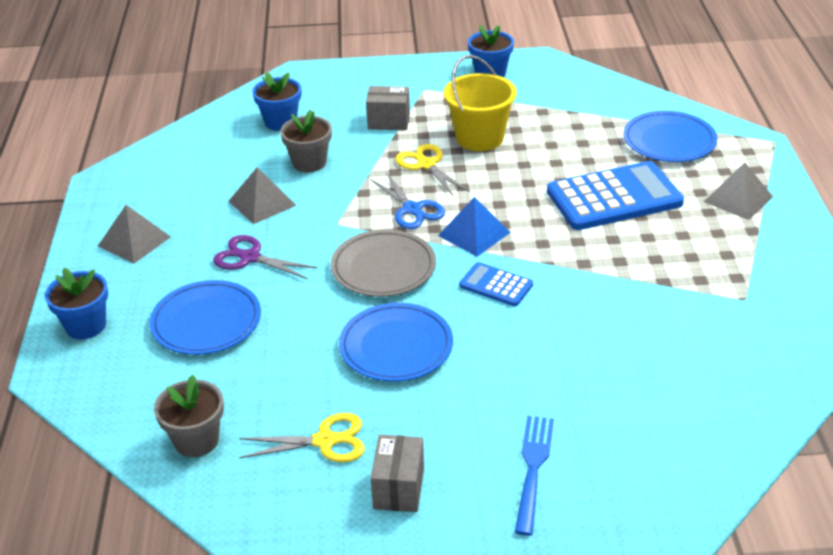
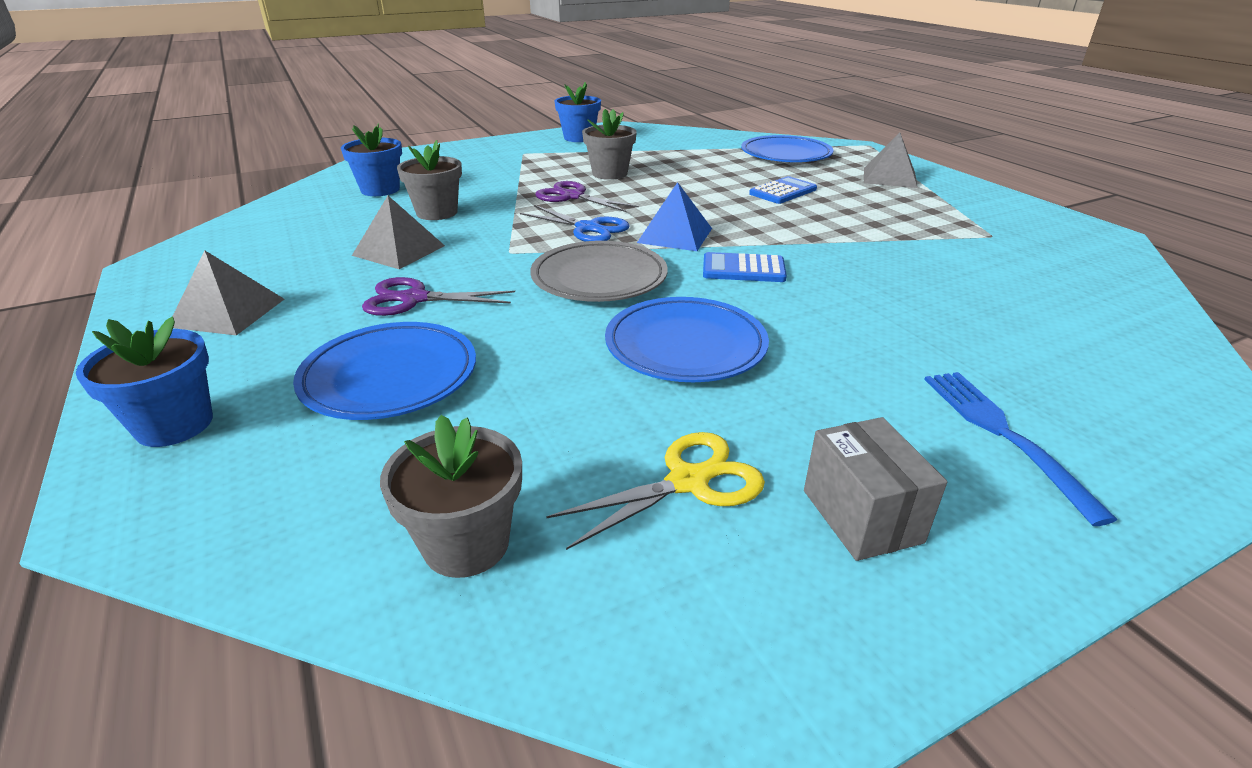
camera: 25 degrees left, 5 degrees down
grey box [366,86,410,130] -> none
yellow scissors [396,144,470,197] -> purple scissors [535,181,639,212]
yellow bucket [444,55,517,151] -> grey flower pot [582,109,637,180]
blue calculator [547,161,684,230] -> blue calculator [749,176,817,204], size x0.50

